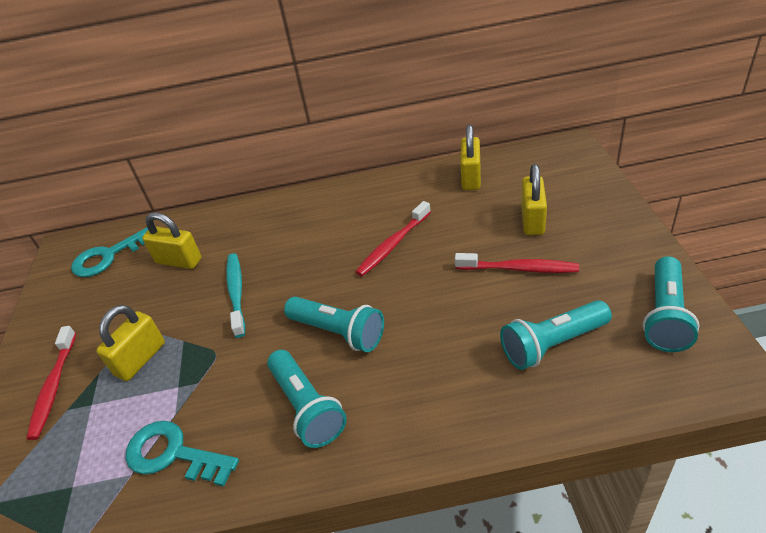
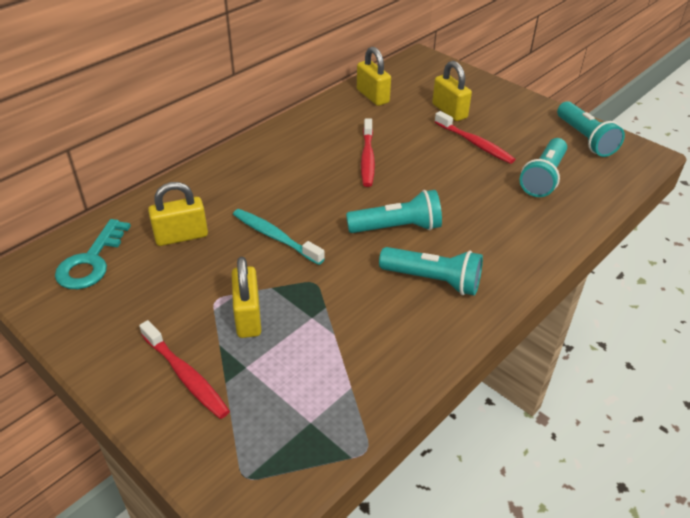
camera: 45 degrees left, 0 degrees up
turquoise key [125,421,239,487] -> none
red toothbrush [455,253,579,273] -> red toothbrush turned 75 degrees clockwise [435,111,515,164]

